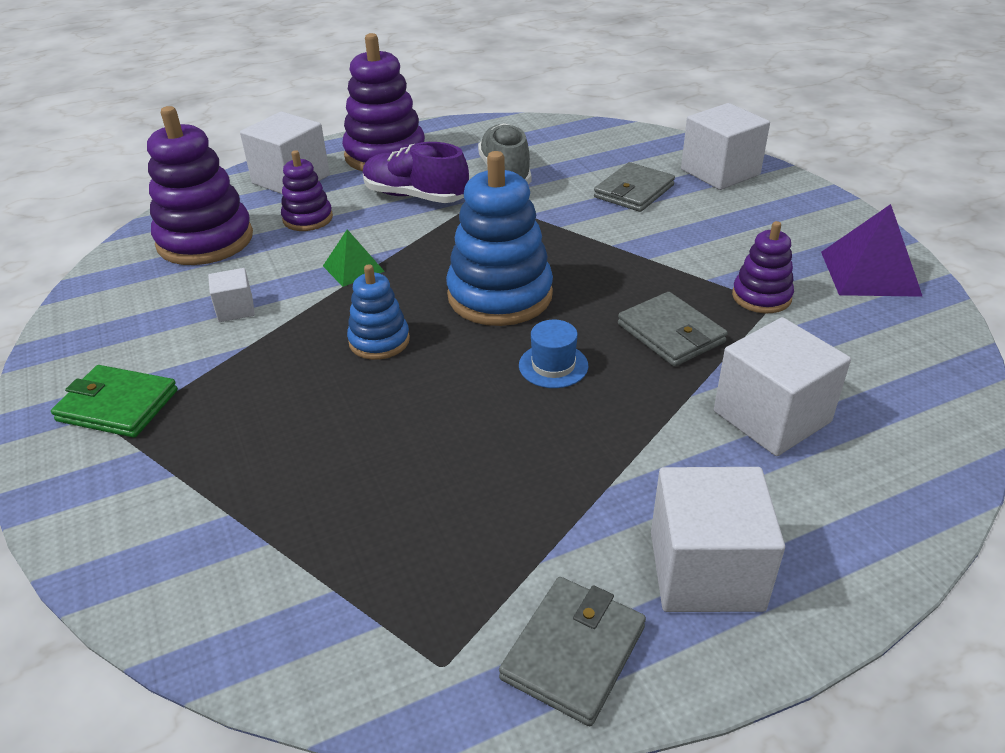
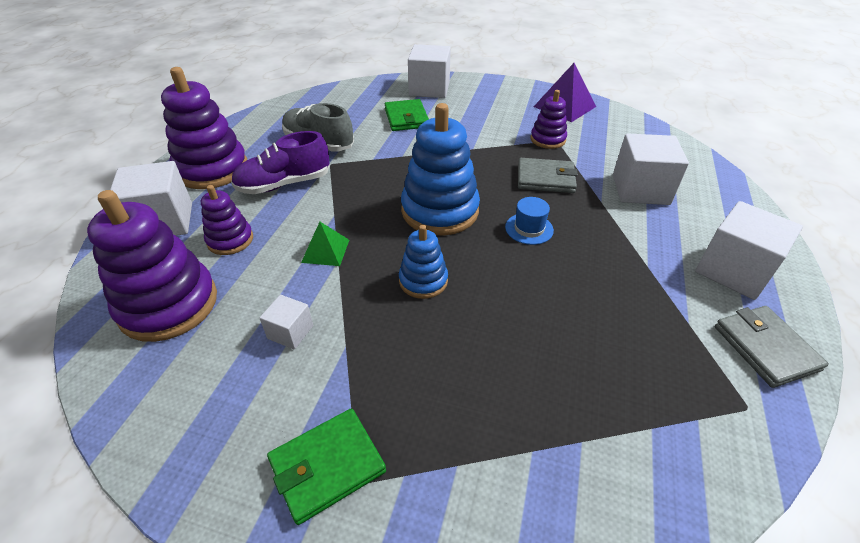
camera: 50 degrees left, 5 degrees up
grey wallet [594,162,675,212] -> green wallet [385,99,429,131]

